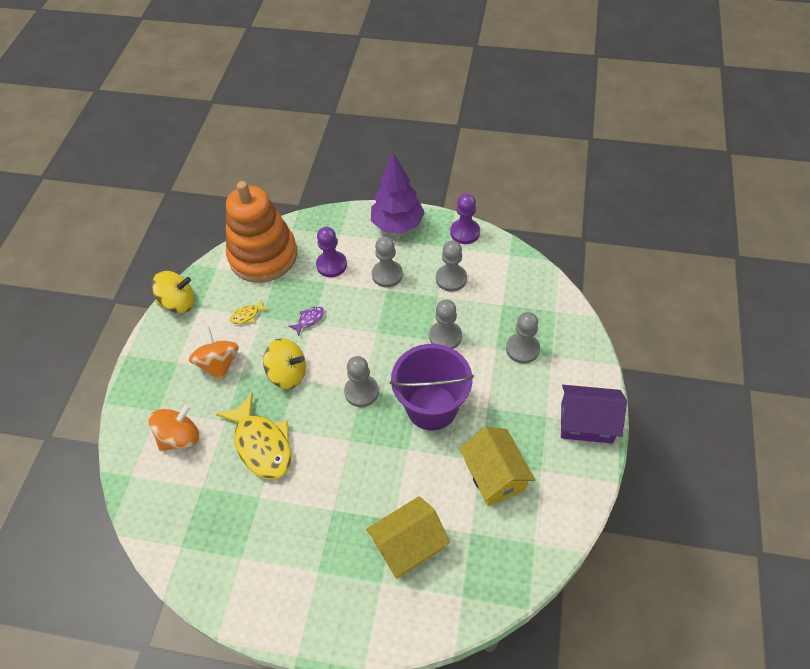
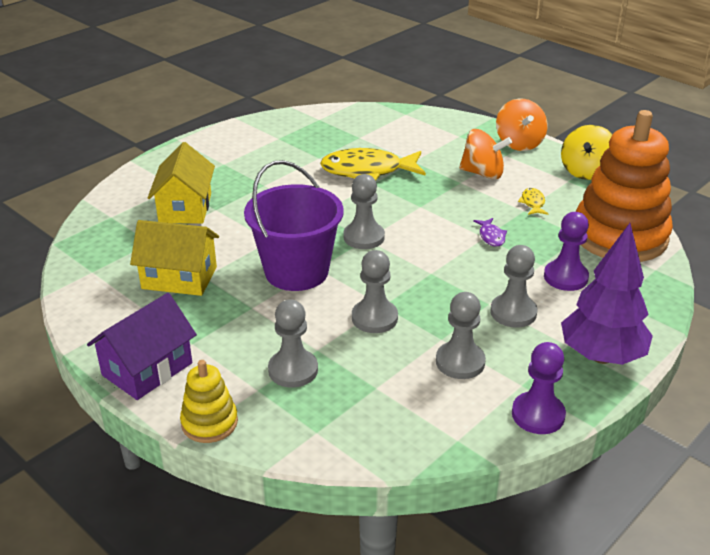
camera: 120 degrees right, 20 degrees down
orange spinning top [148,404,199,451] -> orange spinning top moved to [496,98,547,151]
yellow spinning top [263,338,306,389] -> none
none -> yellow stacking toy [180,360,238,443]

